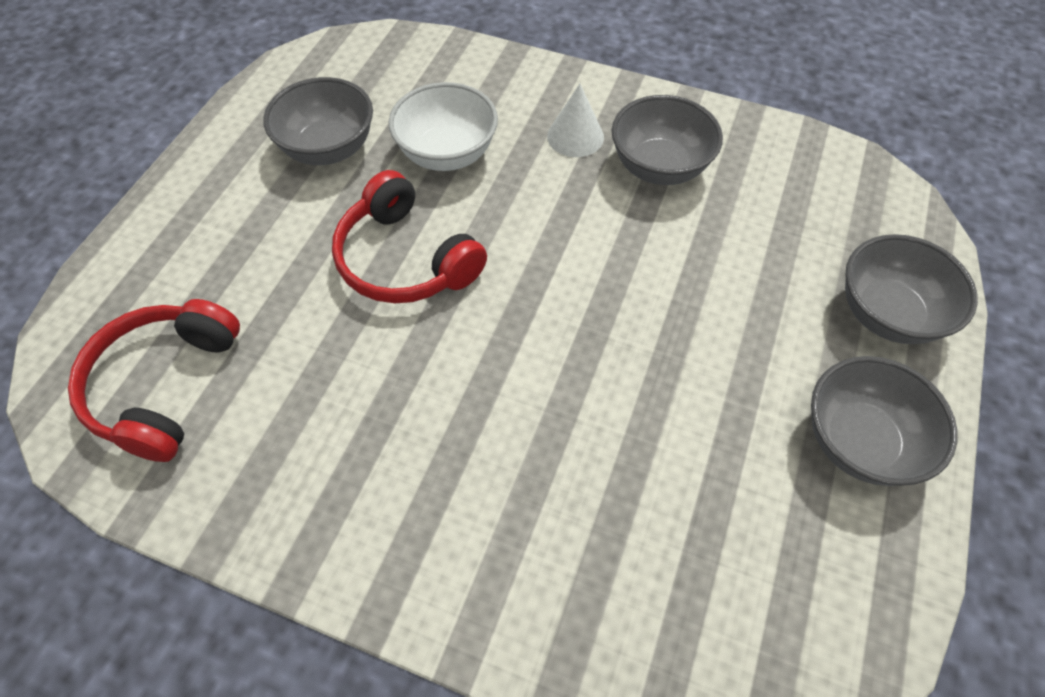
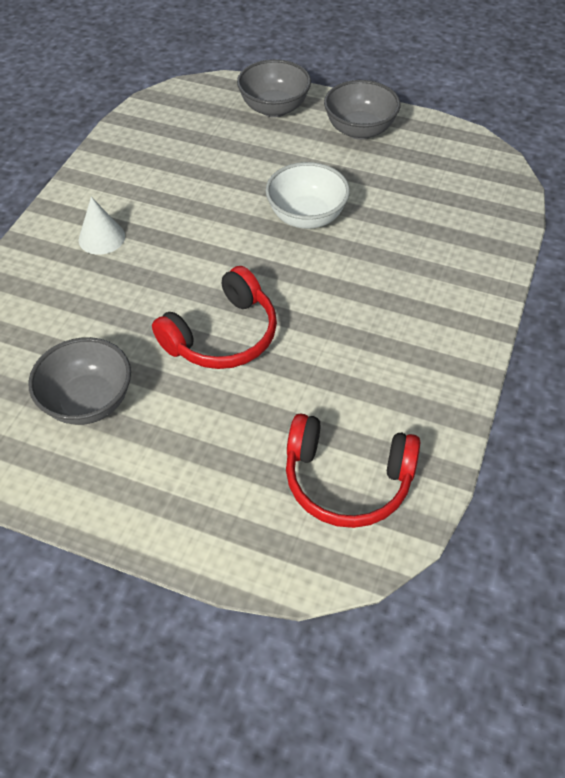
camera: 90 degrees left, 5 degrees down
white bowl [389,82,498,171] -> white bowl moved to [266,162,350,229]
grey bowl [612,95,723,185] -> none

